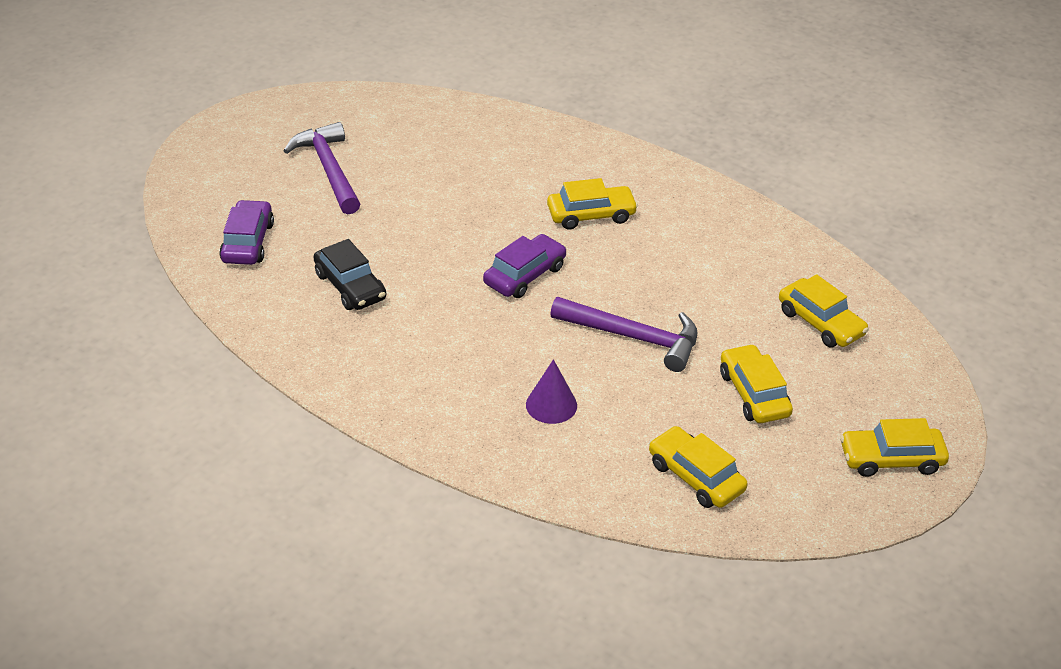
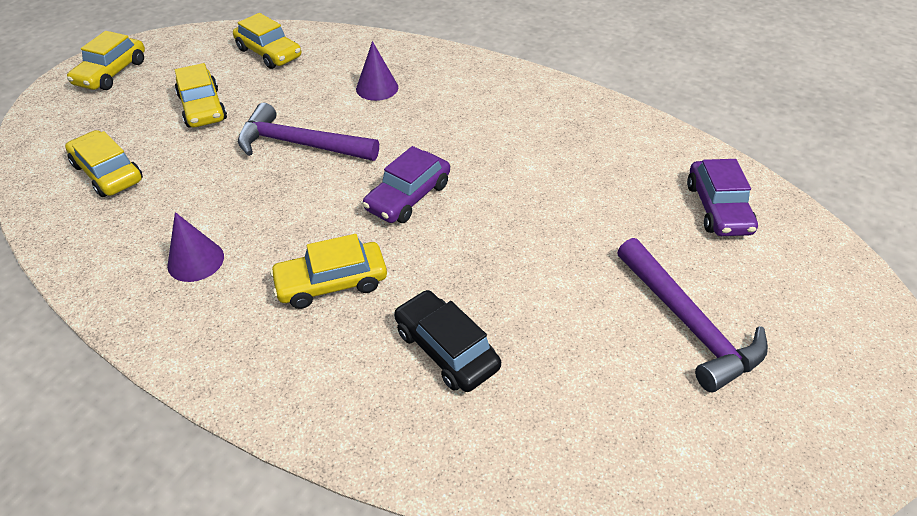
camera: 175 degrees right, 5 degrees up
black car [314,239,386,310] -> black car moved to [394,290,501,392]
yellow car [840,418,949,477] -> yellow car turned 120 degrees clockwise [67,31,145,90]
none -> purple cone [167,212,224,282]

